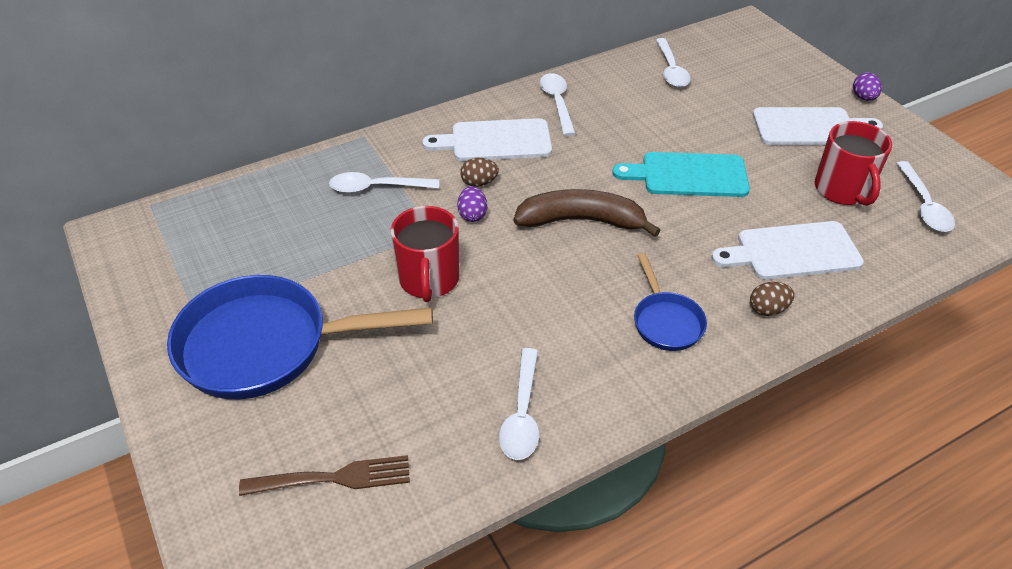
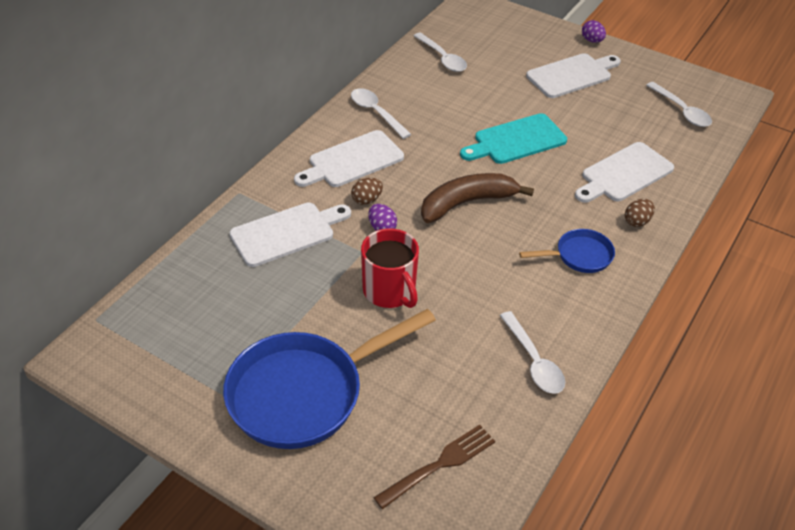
camera: 30 degrees left, 0 degrees up
white spoon [329,172,439,193] -> white cutting board [230,203,351,267]
blue pan [634,253,707,351] -> blue pan turned 60 degrees counterclockwise [519,229,615,273]
red mug [815,121,892,206] -> none

